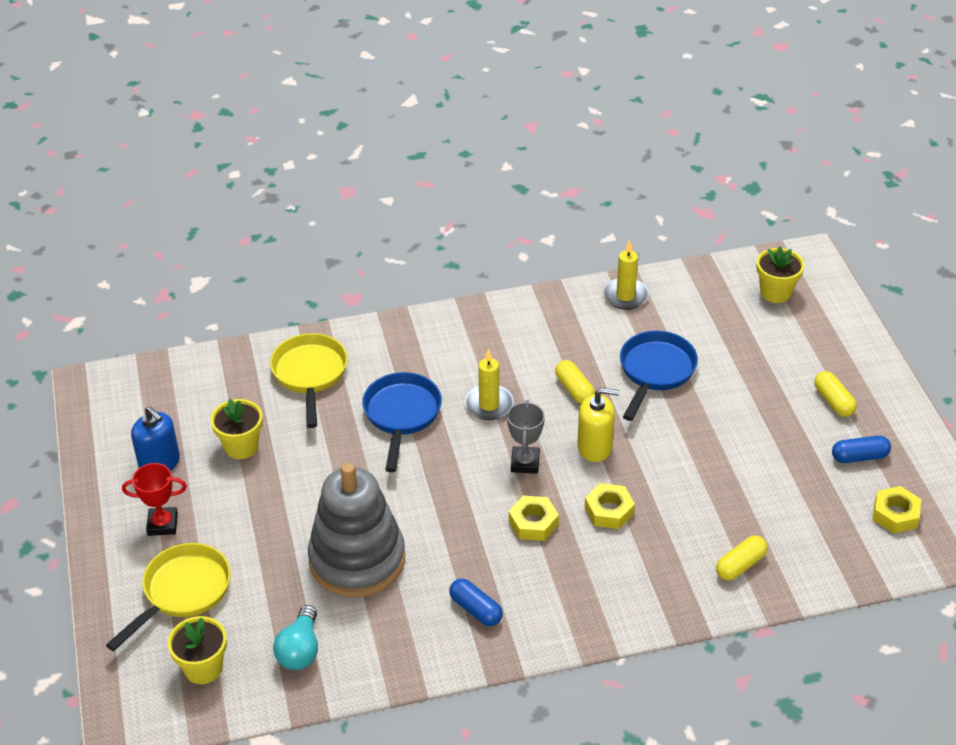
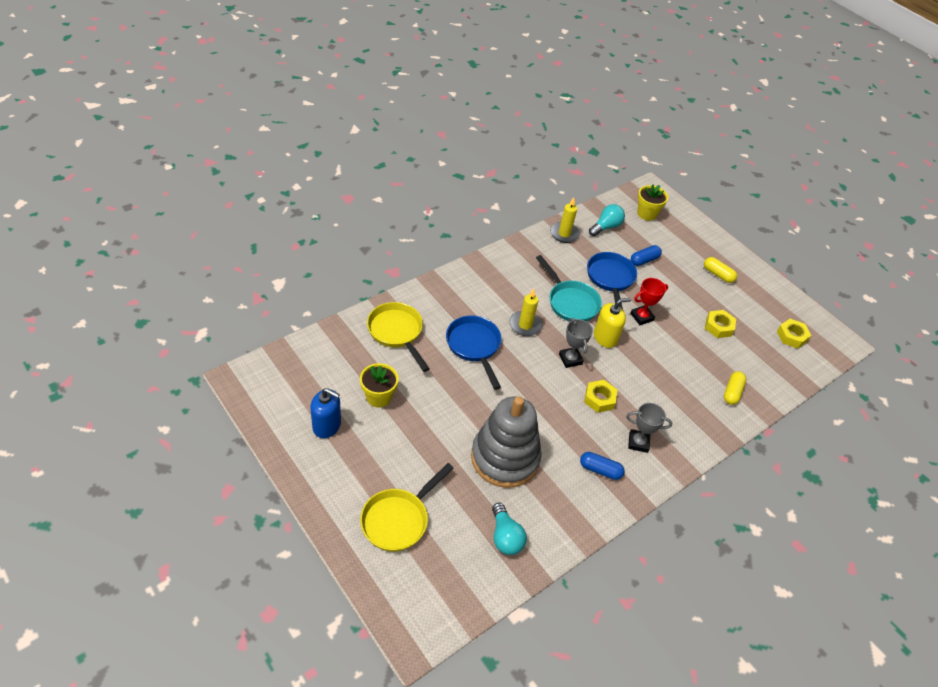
camera: 30 degrees left, 5 degrees up
yellow pan [106,543,231,651] -> yellow pan turned 150 degrees counterclockwise [360,463,454,552]
red trophy [122,463,187,536] -> red trophy moved to [630,278,668,325]
yellow flower pot [168,616,227,684] -> none
yellow capsule [555,360,595,404] -> turquoise pan [536,255,602,322]
yellow nut [585,483,635,529] -> yellow nut moved to [705,310,736,338]
blue capsule [832,436,891,463] -> blue capsule moved to [631,245,662,266]
none -> turquoise light bulb [589,204,625,236]
none -> grey trophy [626,403,672,453]

